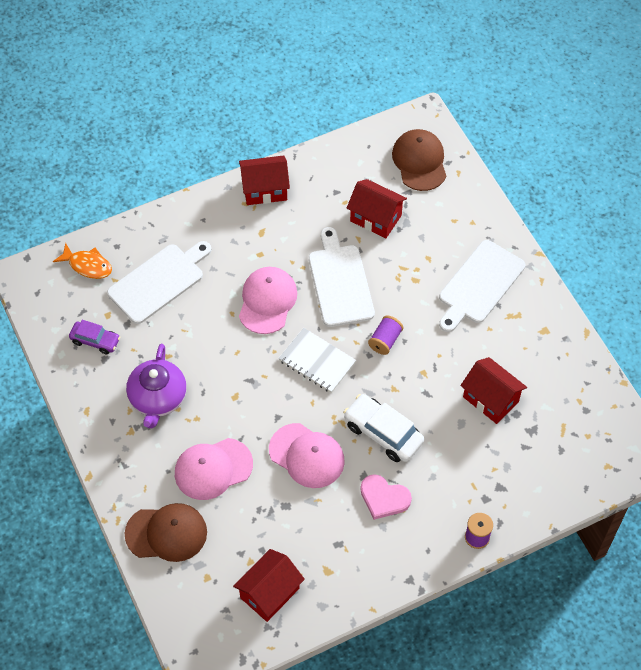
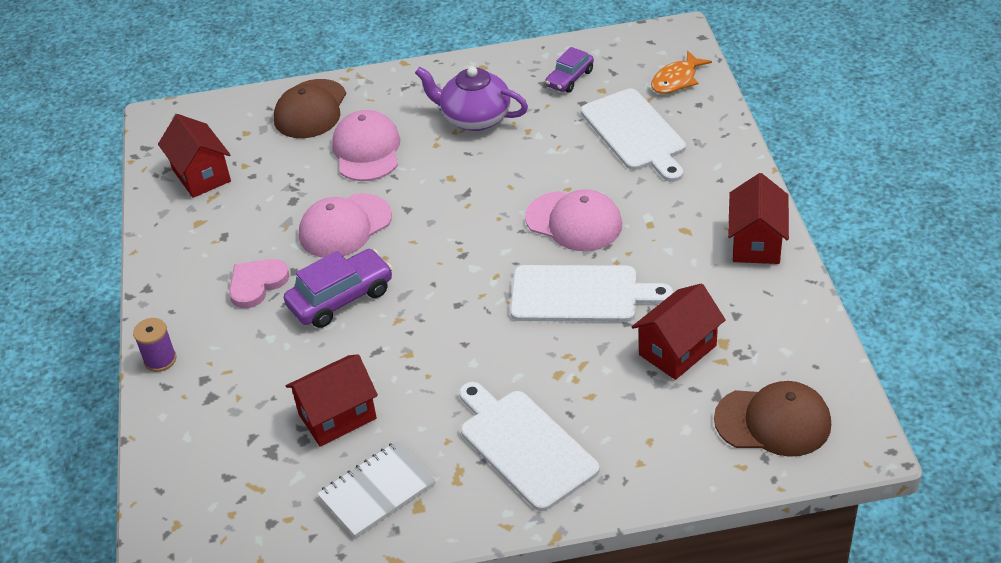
camera: 110 degrees right, 15 degrees down
white notebook [278,328,356,393] -> white notebook moved to [317,441,436,538]
white car [343,394,424,462] -> purple car [284,249,393,328]
purple spool [368,315,403,355] -> none

